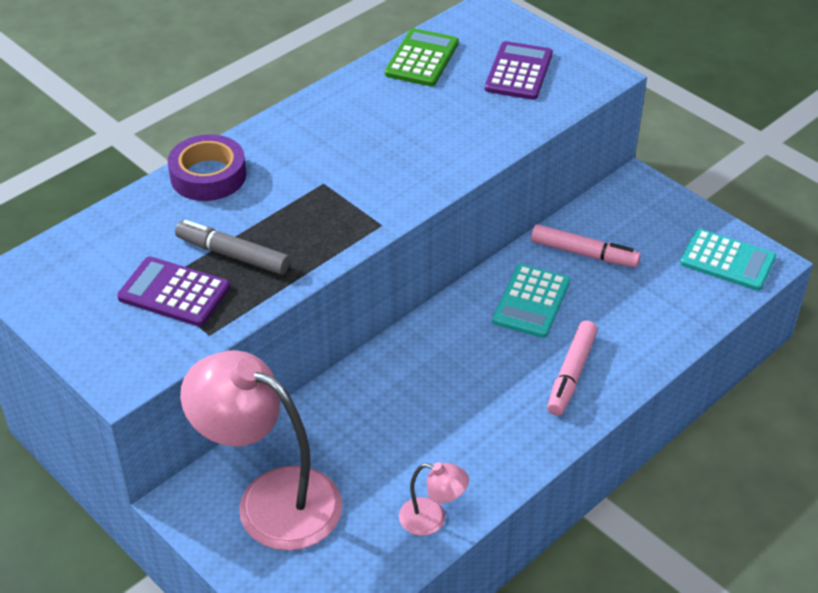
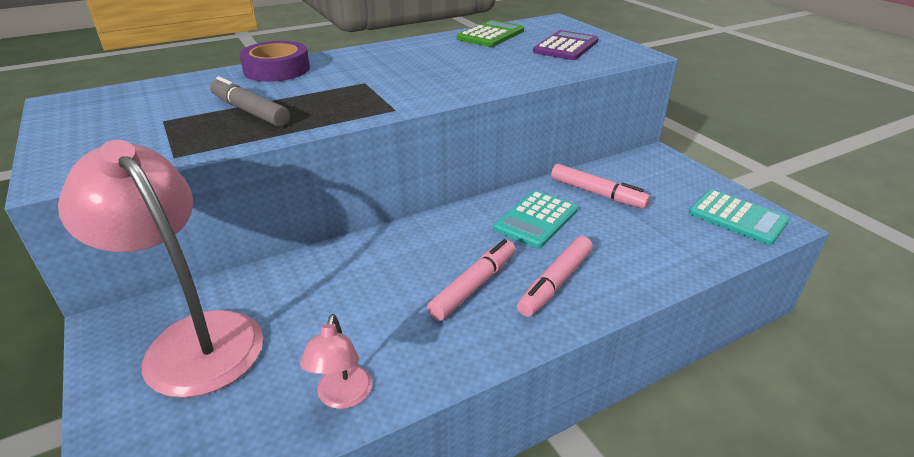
camera: 15 degrees right, 10 degrees down
purple calculator [117,257,230,326] -> none
pink lamp [399,462,469,536] -> pink lamp turned 60 degrees clockwise [300,314,372,409]
none -> pink marker [427,239,515,321]

